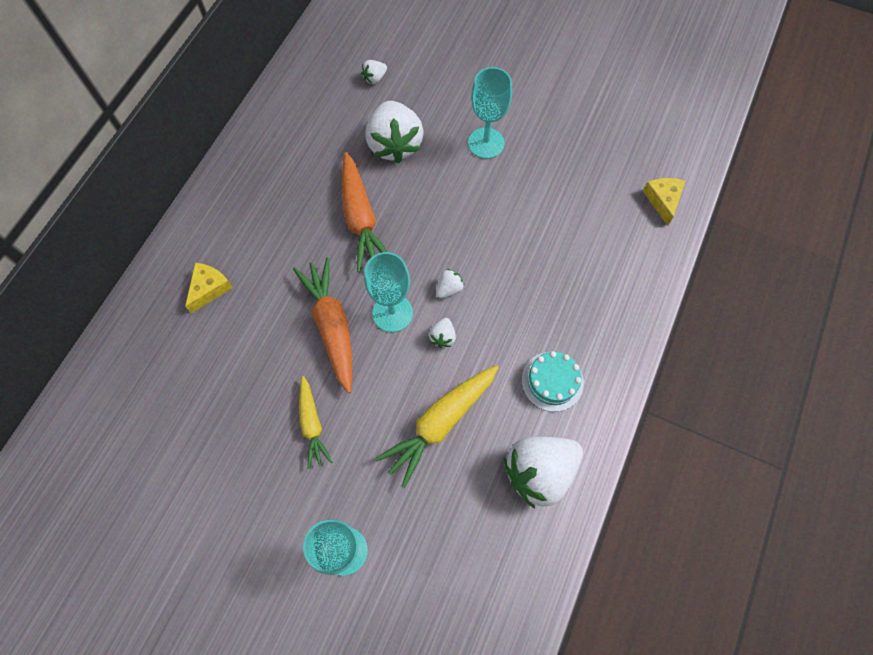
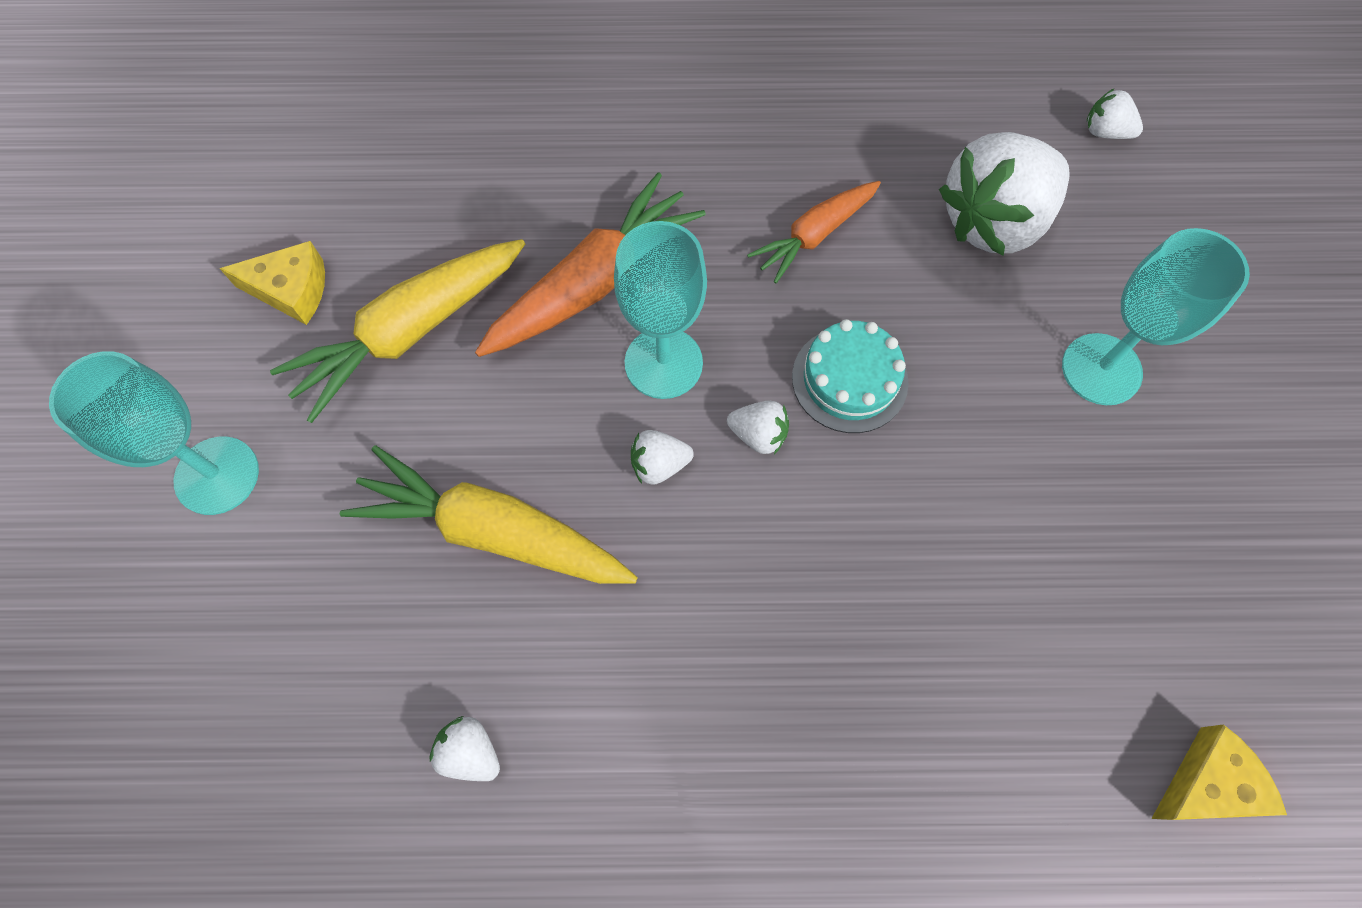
camera: 65 degrees right, 0 degrees up
yellow cheese [185,263,233,313] -> yellow cheese moved to [219,241,325,325]
yellow carrot [299,376,332,469] -> yellow carrot [270,239,525,423], size x1.63
orange carrot [342,152,387,272] -> orange carrot [747,181,881,283], size x0.61
white strawberry [504,436,583,509] -> white strawberry [430,716,500,781], size x0.43
turquoise cake [522,351,584,412] -> turquoise cake moved to [792,319,909,433]

